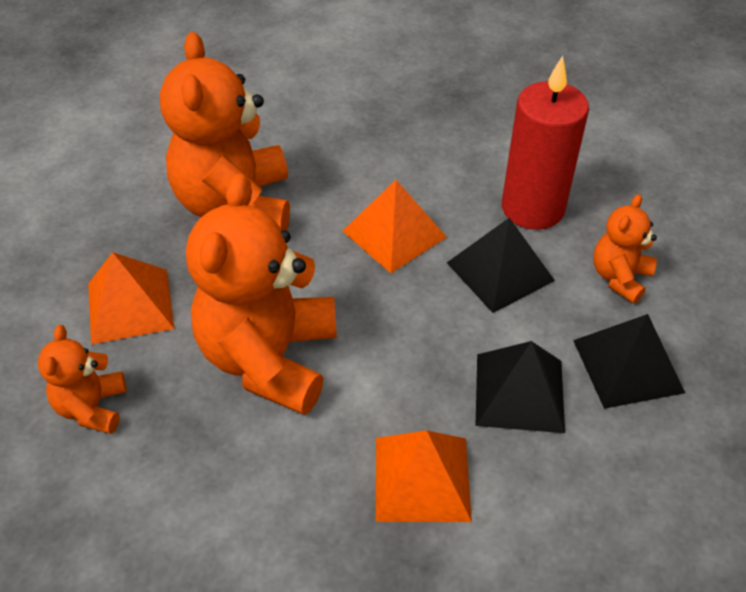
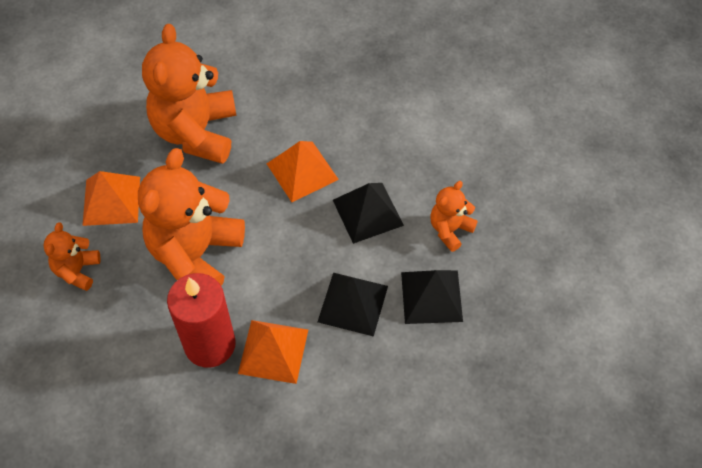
camera: 10 degrees right, 10 degrees up
red candle [502,56,589,230] -> red candle moved to [167,273,236,367]

